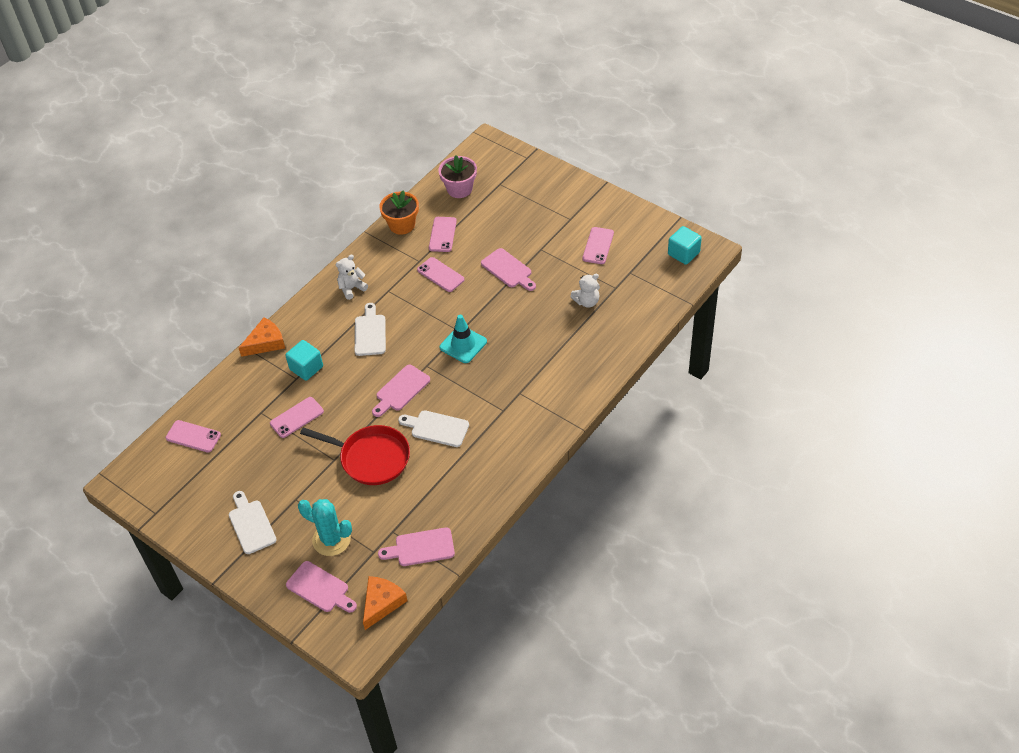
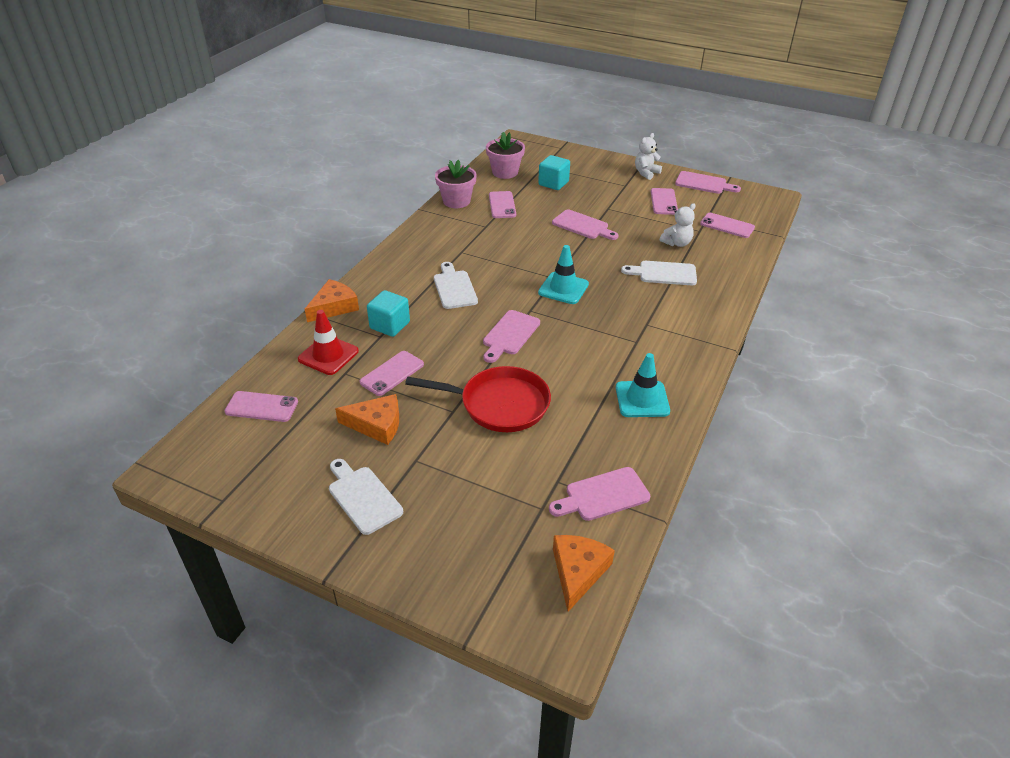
camera: 15 degrees left, 10 degrees down
pink cutting board [286,561,357,613] -> pink cutting board moved to [675,171,741,194]
turquoise cactus [298,499,352,556] -> none
white teddy bear [335,254,368,300] -> white teddy bear moved to [635,133,662,180]
orange flower pot [379,191,419,235] -> pink flower pot [435,160,477,208]
white cutting board [398,410,469,447] -> white cutting board moved to [621,261,697,285]
pink phone [417,257,465,292] -> pink phone moved to [700,213,755,238]
turquoise cube [668,226,702,265] -> turquoise cube moved to [538,155,570,190]
none -> red traffic cone [298,310,359,375]
none -> orange cheese [335,394,399,445]
none -> turquoise traffic cone [616,353,670,417]

